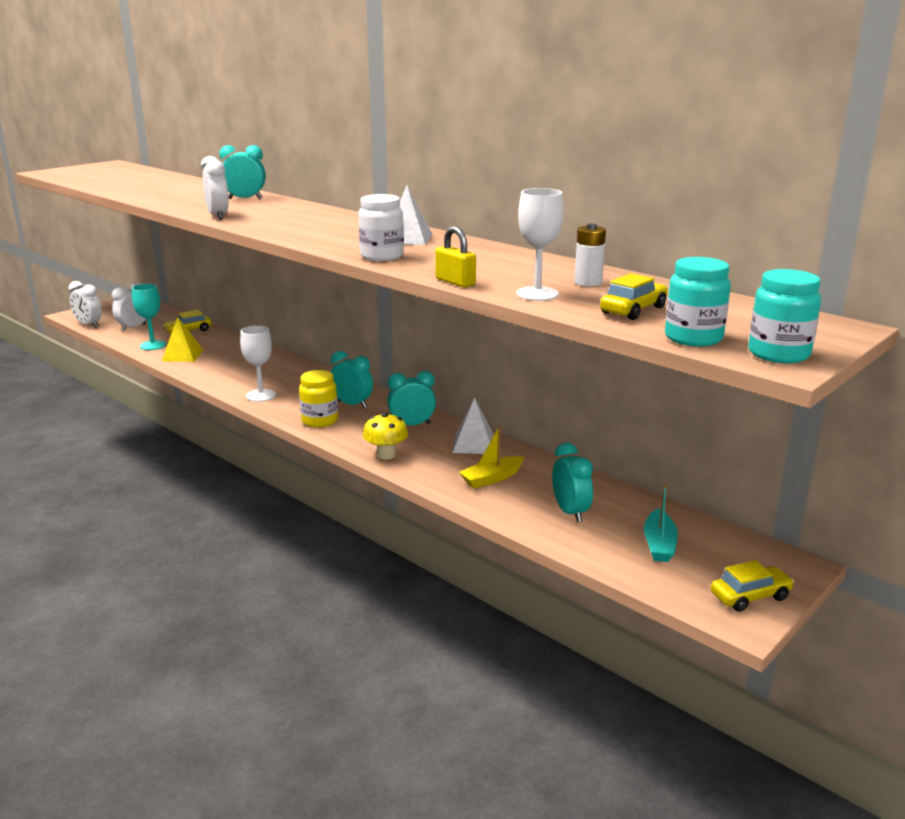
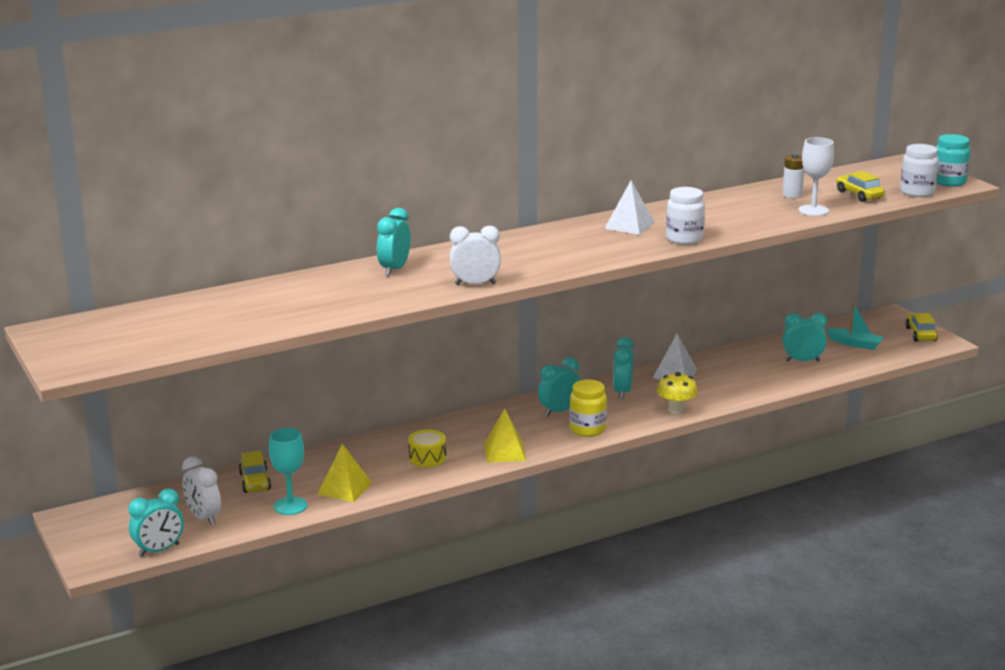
camera: 70 degrees left, 0 degrees up
white clock [68,281,102,328] -> turquoise clock [128,488,184,557]
white goblet [240,325,276,402] -> yellow pyramid [484,408,526,463]
yellow padlock [435,226,476,287] -> none
yellow boat [459,426,524,488] -> none
turquoise jar [665,257,731,347] -> white jar [900,144,939,197]
none -> yellow drum [408,429,446,467]

